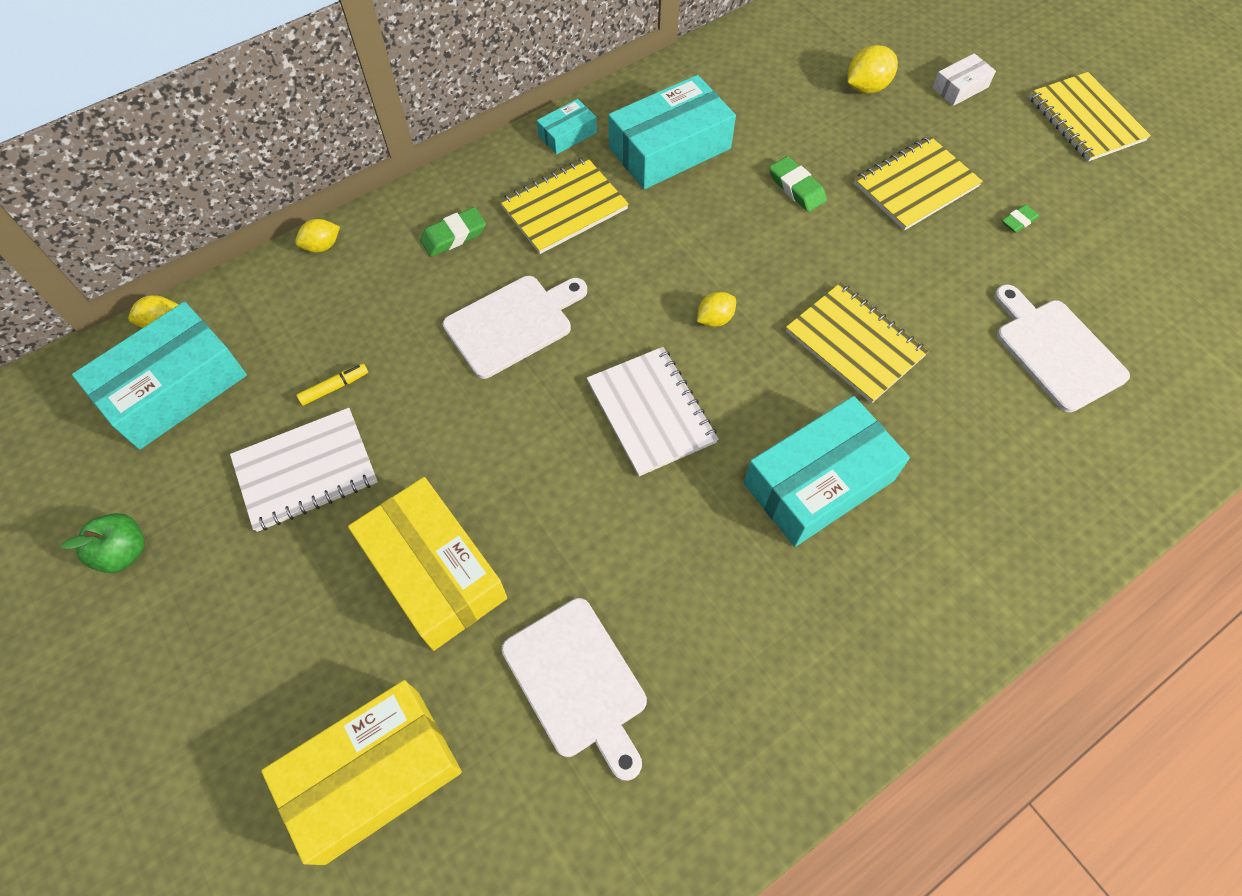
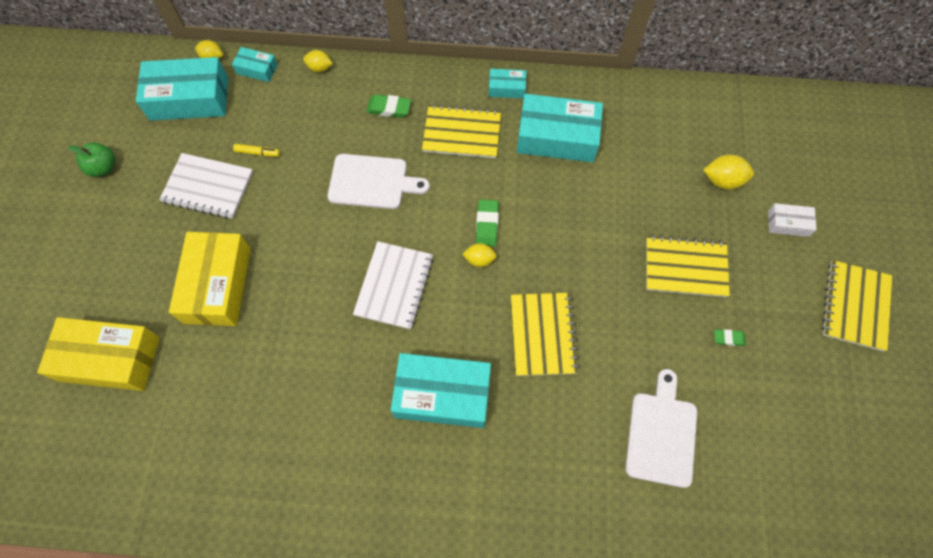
camera: 40 degrees right, 5 degrees up
white cutting board [502,598,647,781] -> none
green eraser [769,156,827,212] -> green eraser moved to [476,199,499,246]
none -> turquoise box [232,47,278,82]

